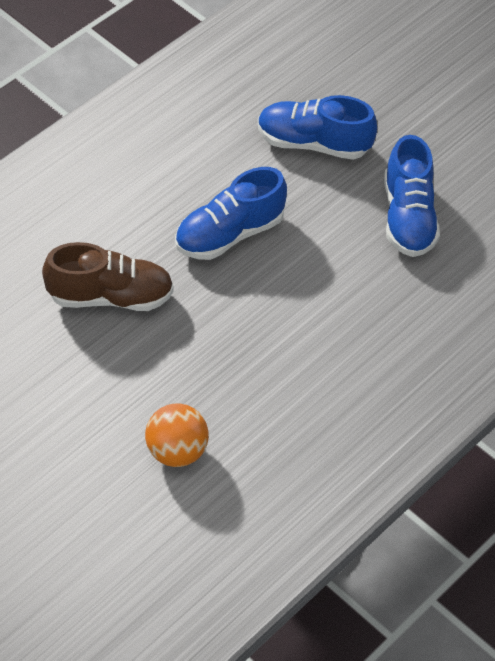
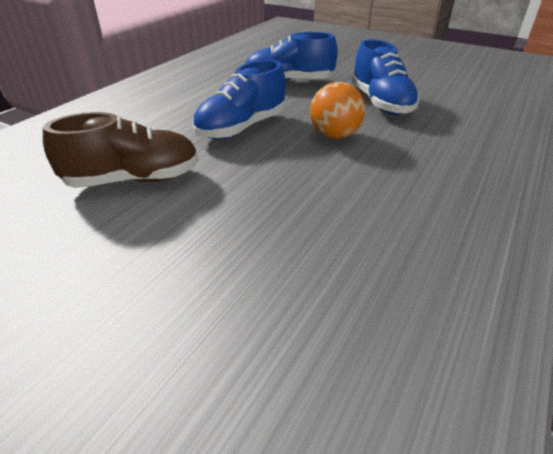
camera: 10 degrees left, 15 degrees down
orange ball [145,403,209,467] -> orange ball moved to [310,82,365,139]

